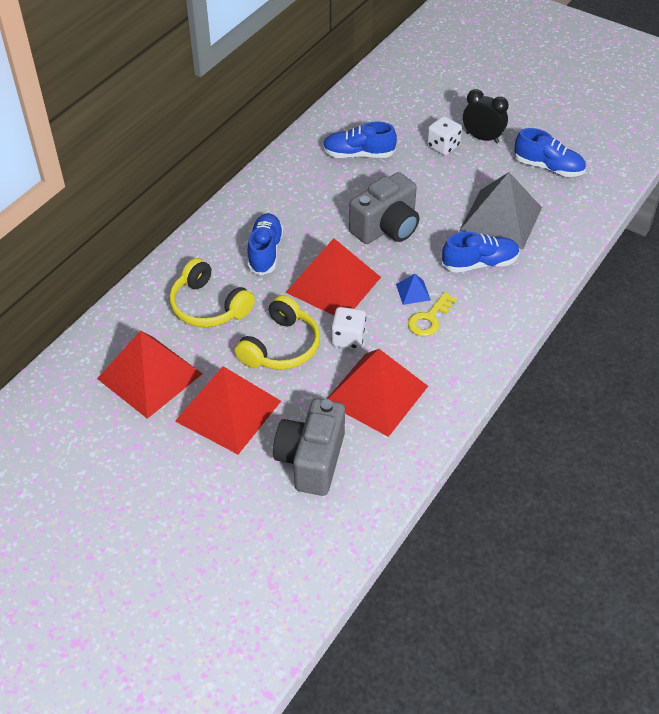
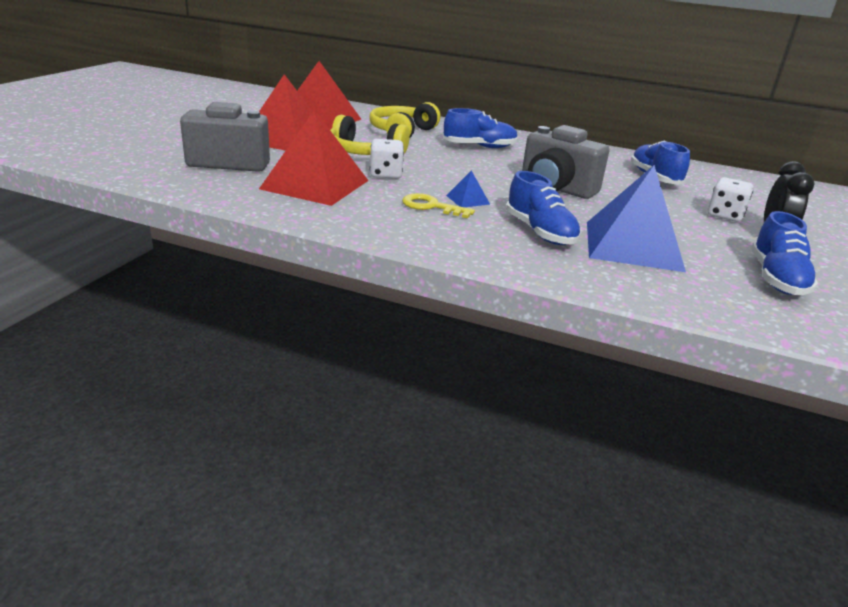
camera: 75 degrees right, 20 degrees down
red pyramid [285,238,381,315] -> none
grey pyramid [459,172,542,250] -> blue pyramid [587,165,686,272]

